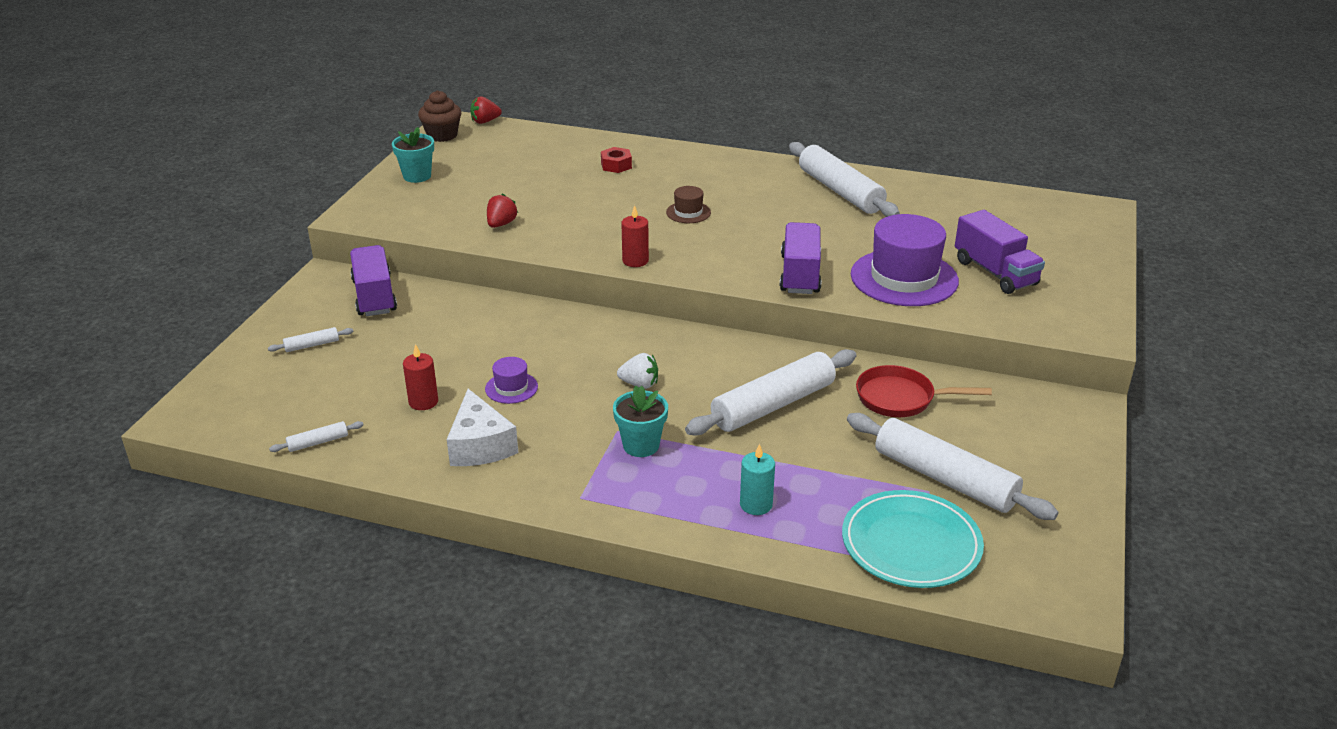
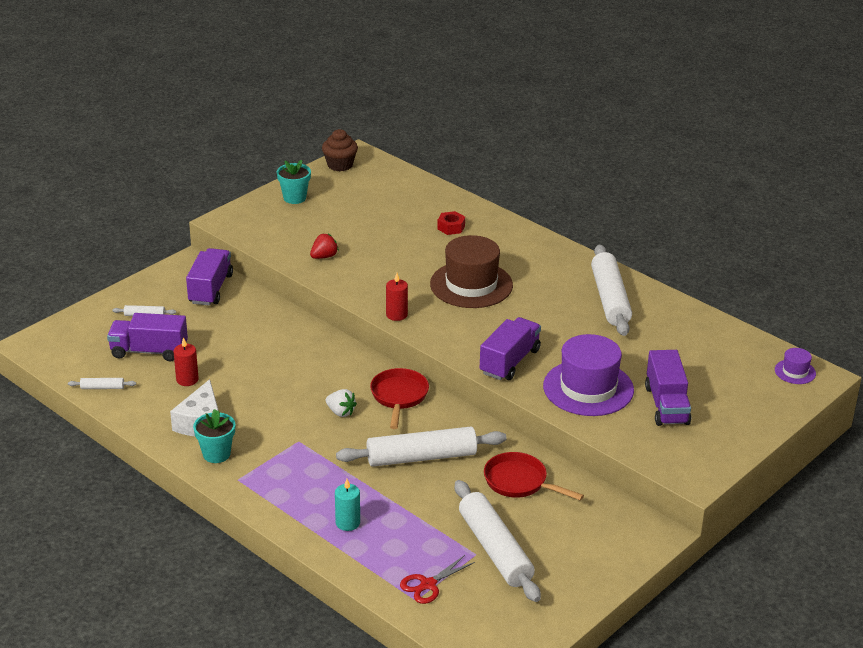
camera: 25 degrees right, 0 degrees up
red strawberry [470,96,502,124] -> none
purple hat [485,357,538,404] -> purple hat moved to [775,348,816,384]
turquoise flower pot [613,385,668,457] -> turquoise flower pot moved to [193,409,235,463]
brown hat [666,186,711,223] -> brown hat [430,235,513,308], size x2.18
turquoise plate [842,490,984,588] -> red scissors [400,555,475,604]
none -> purple truck [107,313,188,361]
none -> red pan [370,368,429,429]

